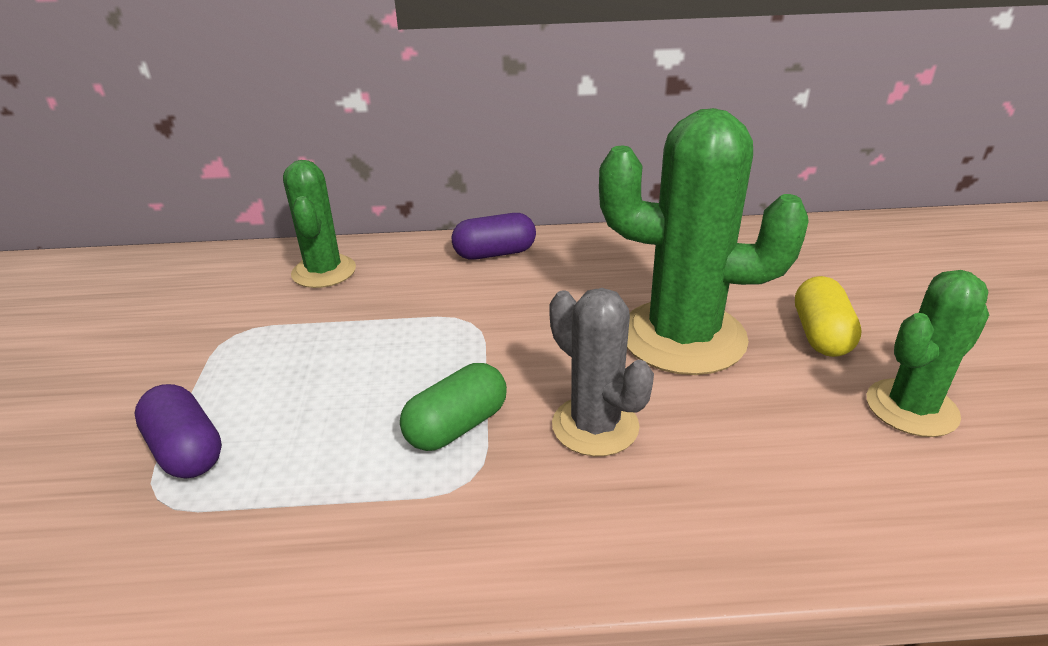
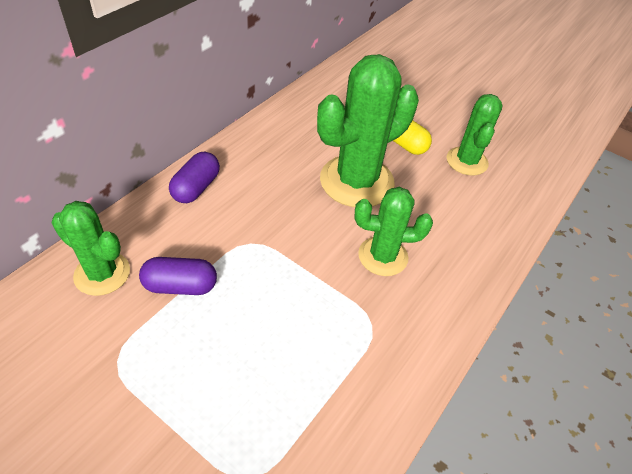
camera: 55 degrees left, 15 degrees up
purple capsule [134,384,222,479] -> purple capsule moved to [139,257,217,295]
green capsule [400,363,507,451] -> none
grey cactus [549,288,654,456] -> green cactus [355,187,433,276]

